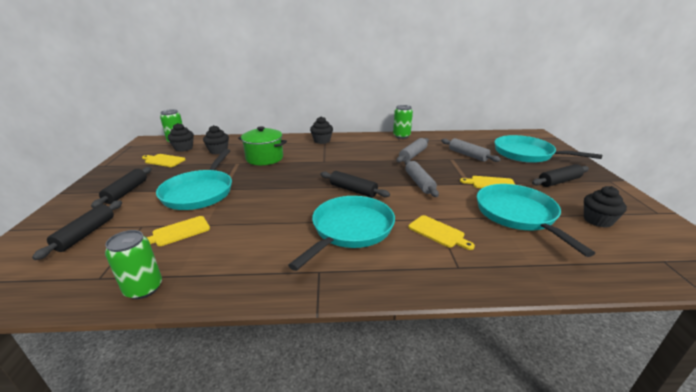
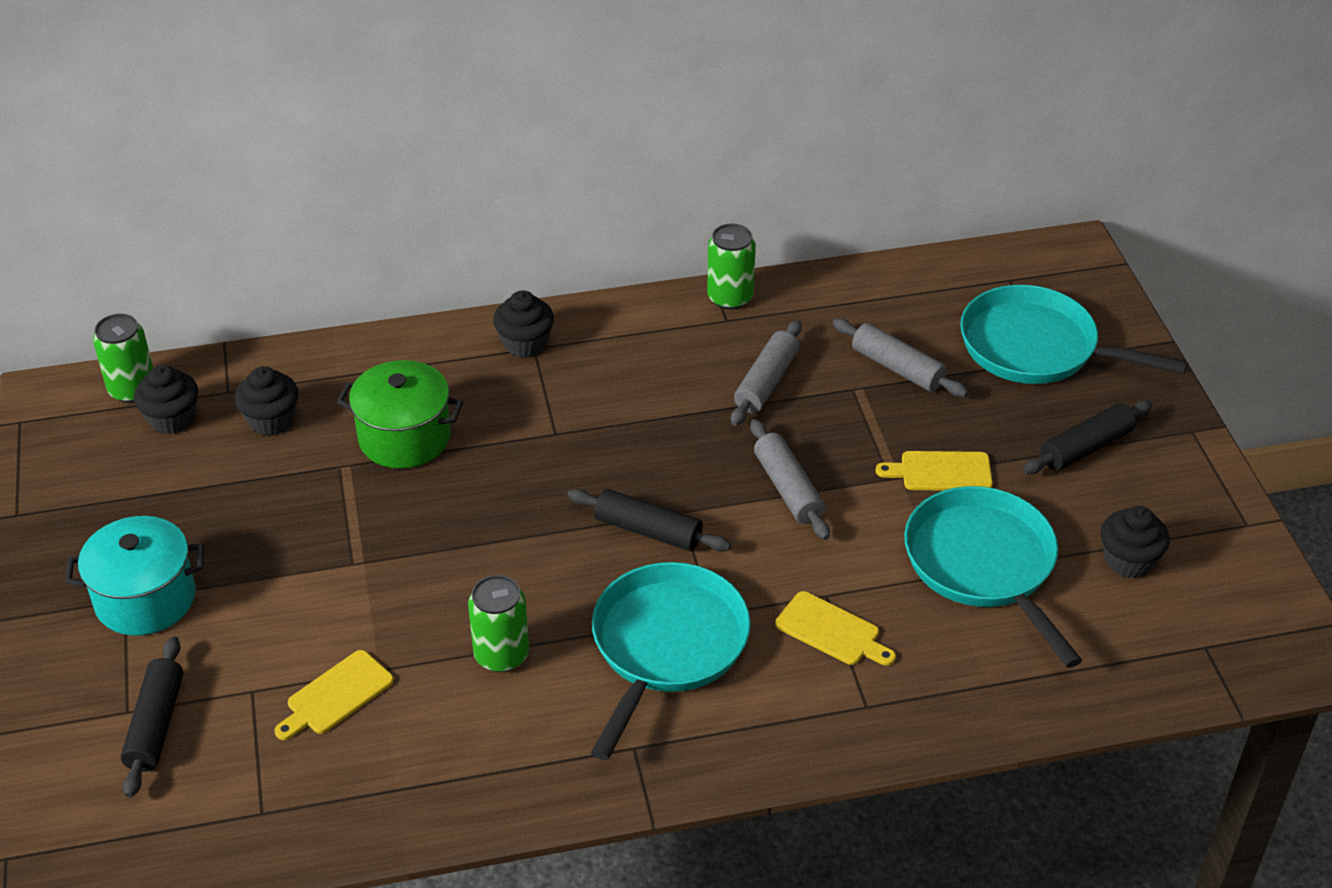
camera: 10 degrees left, 15 degrees up
black rolling pin [91,167,152,208] -> turquoise pot [66,516,204,636]
green can [105,230,162,299] -> green can moved to [468,575,529,672]
yellow cutting board [142,154,186,167] -> none
turquoise pan [156,149,232,210] -> none

